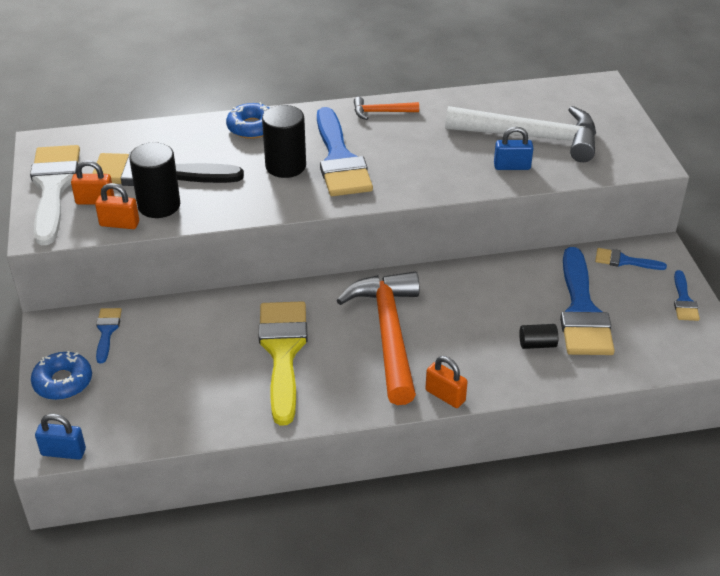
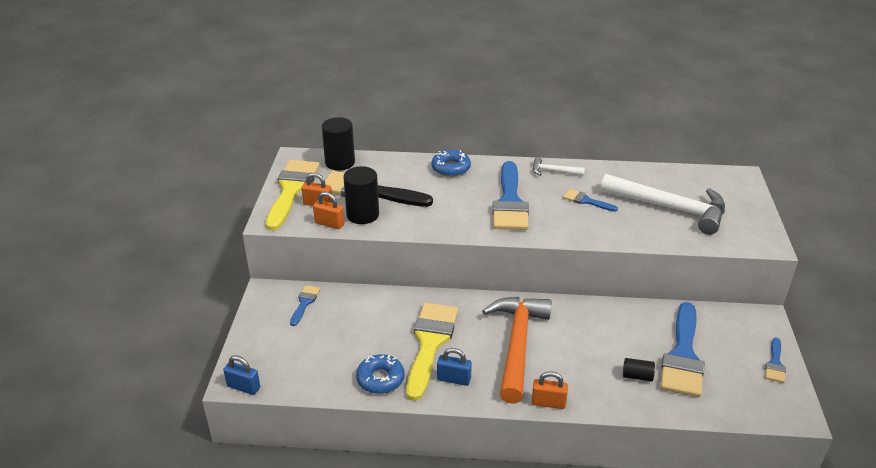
camera: 15 degrees right, 5 degrees down
white brush [30,145,80,245] -> yellow brush [266,160,320,231]
blue donut [31,351,92,400] -> blue donut moved to [356,354,405,394]
black cylinder [262,105,306,178] -> black cylinder moved to [322,117,355,171]
orange hammer [354,97,419,120] -> white hammer [533,157,585,176]
orange padlock [426,356,468,408] -> orange padlock turned 45 degrees counterclockwise [531,371,568,409]
blue padlock [494,127,533,170] -> blue padlock moved to [437,348,472,386]
blue brush [595,248,667,270] -> blue brush moved to [563,189,618,212]

